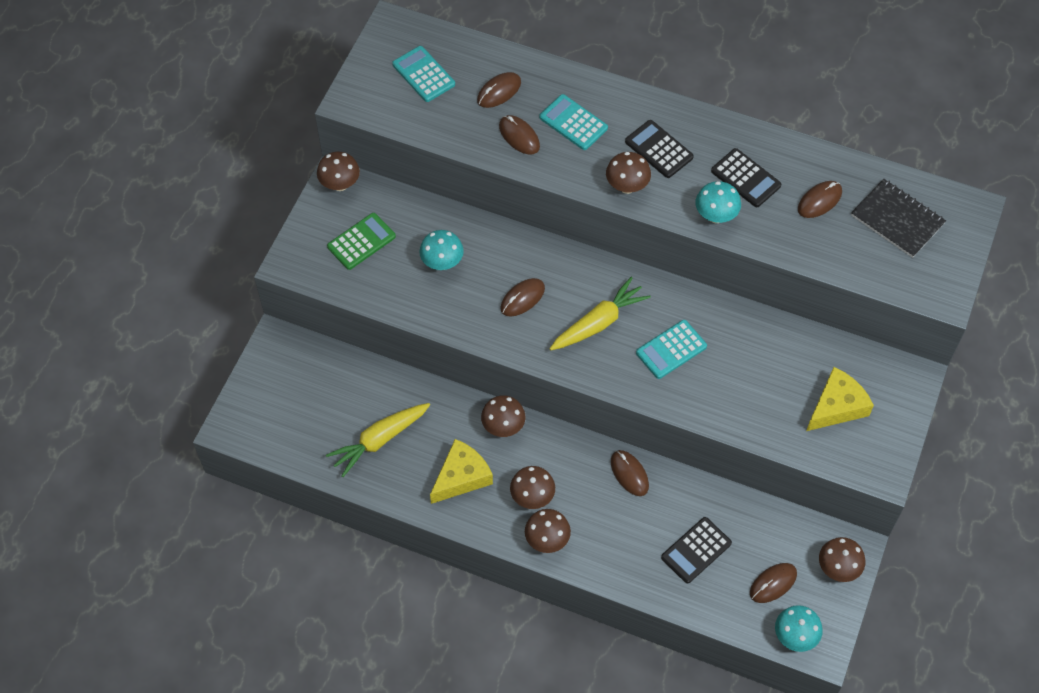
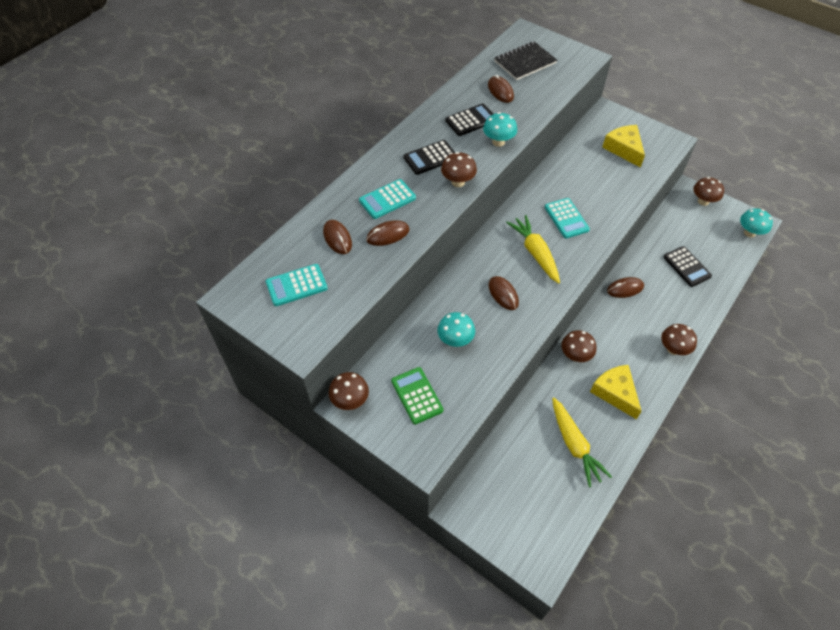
camera: 75 degrees left, 5 degrees down
brown mushroom [510,466,555,509] -> none
brown mouse [750,563,797,603] -> none

